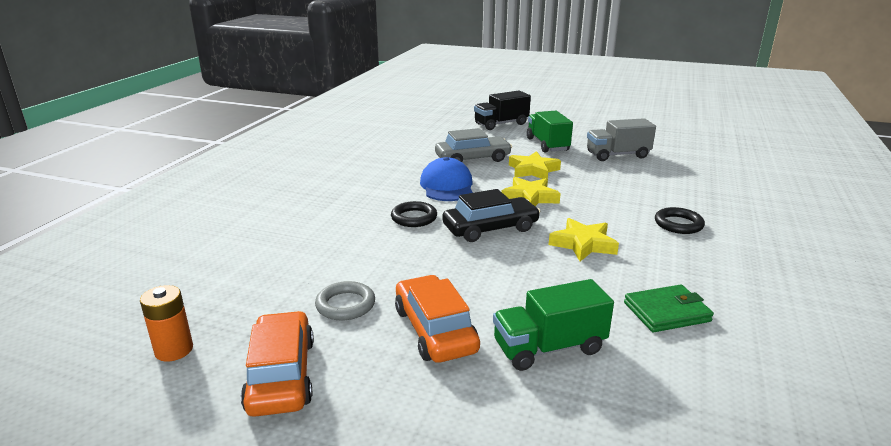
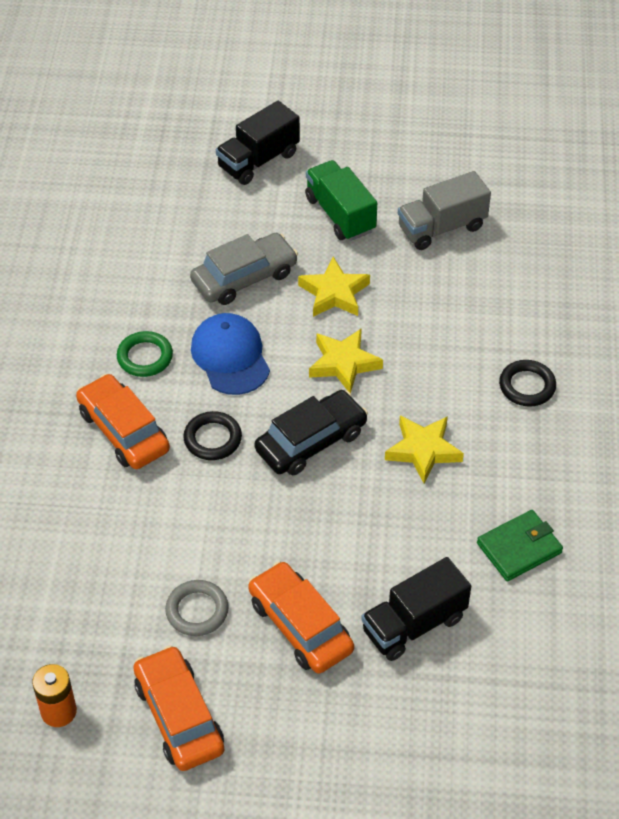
camera: 15 degrees left, 25 degrees up
green truck [493,279,614,371] -> black truck [361,557,471,661]
none -> orange car [76,374,170,469]
none -> green ring [117,331,173,377]

